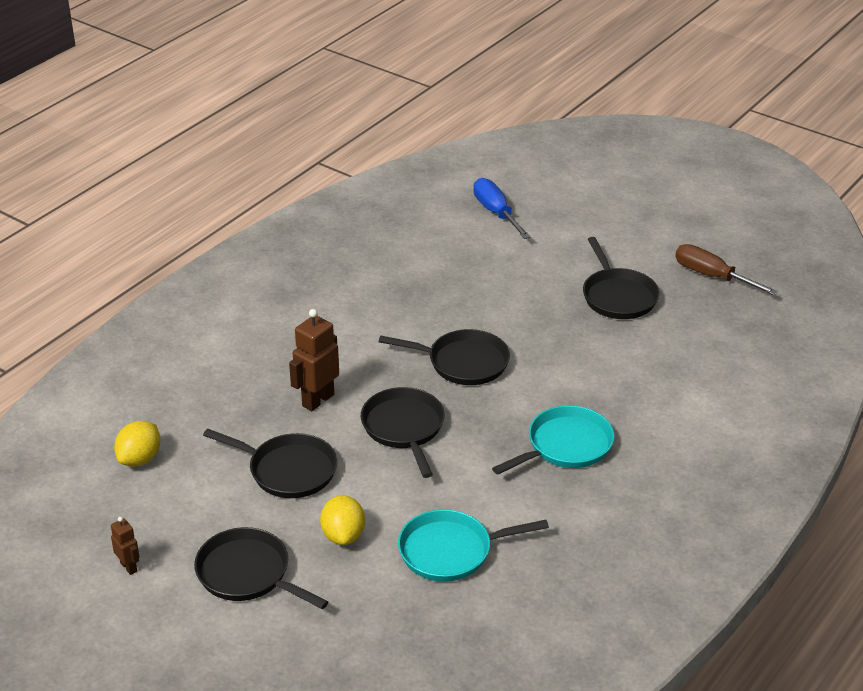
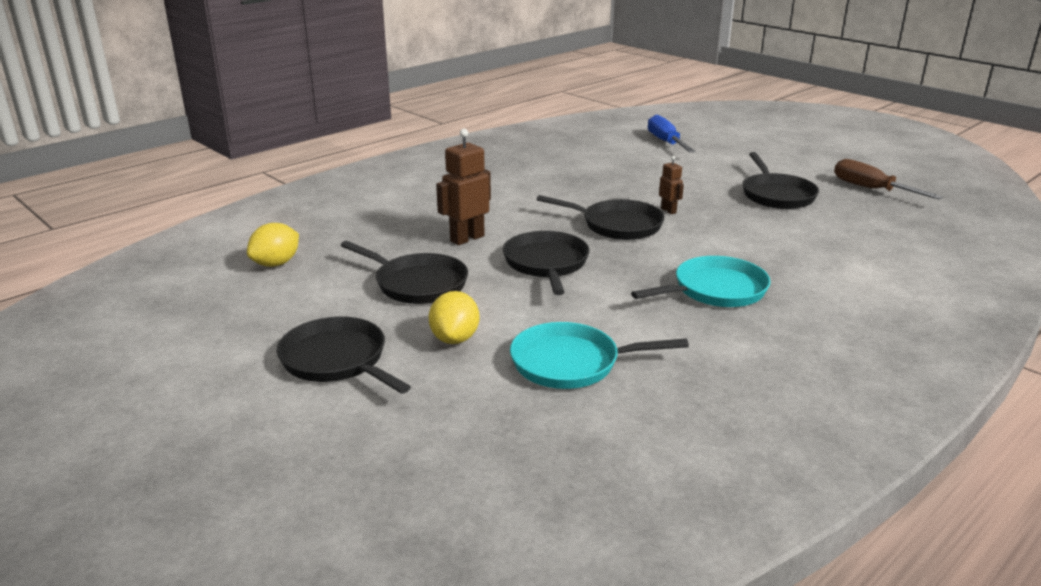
camera: 10 degrees right, 10 degrees down
brown robot [111,517,139,575] -> brown robot moved to [659,156,684,214]

